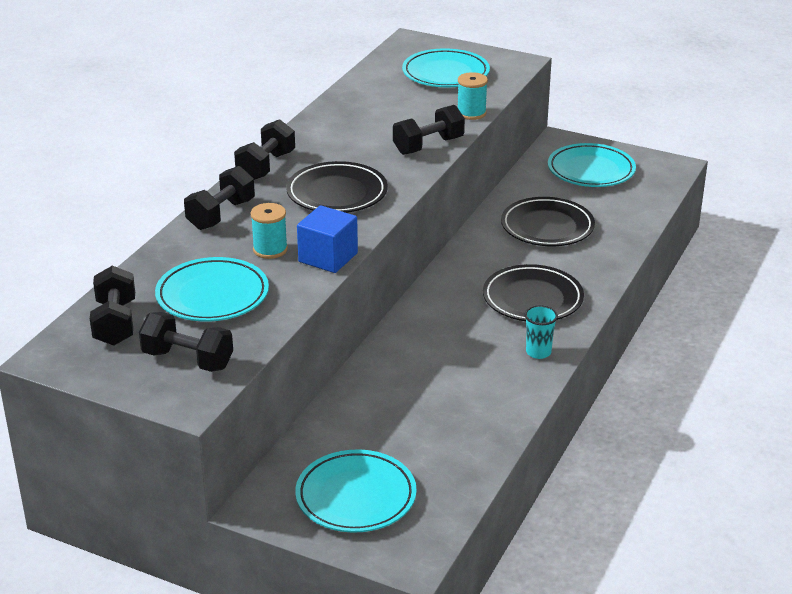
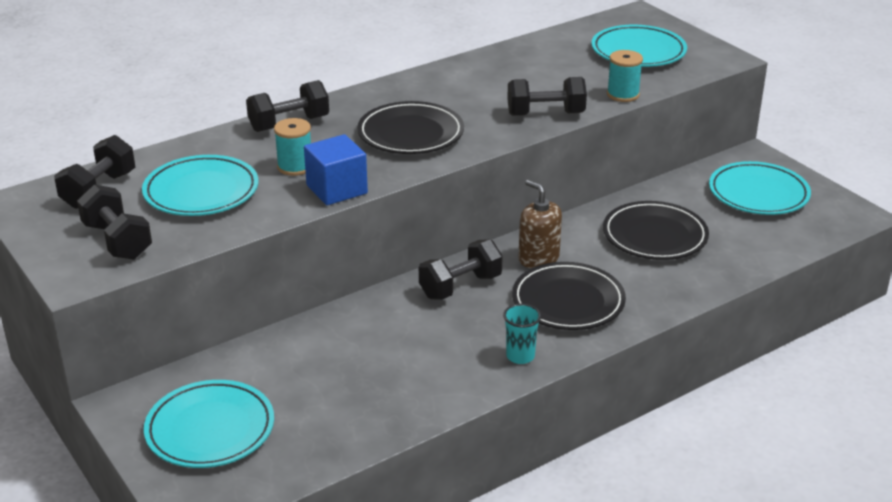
camera: 30 degrees right, 0 degrees up
black dumbbell [234,119,295,180] -> black dumbbell moved to [419,239,503,300]
none -> brown soap dispenser [518,180,562,268]

